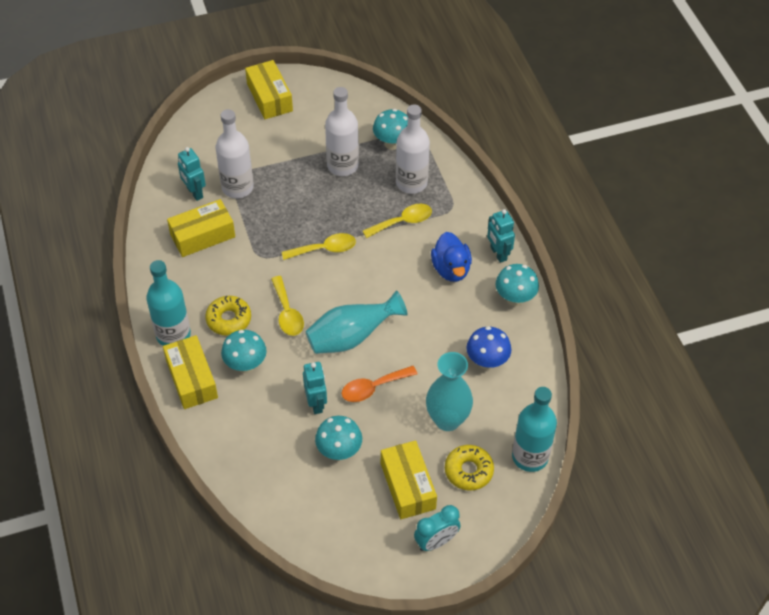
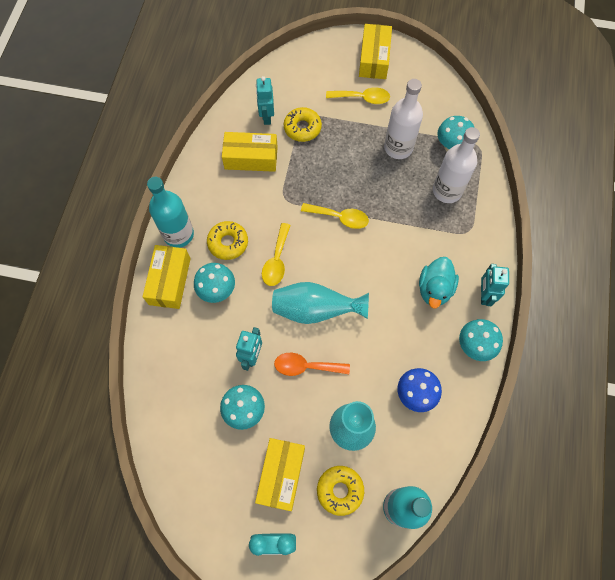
camera: 30 degrees right, 15 degrees up
white bottle [216,109,254,198] -> yellow donut [284,107,322,142]
yellow spoon [363,204,432,238] -> yellow spoon moved to [326,87,390,104]
blue duck [431,232,472,282] -> turquoise duck [419,257,459,308]

